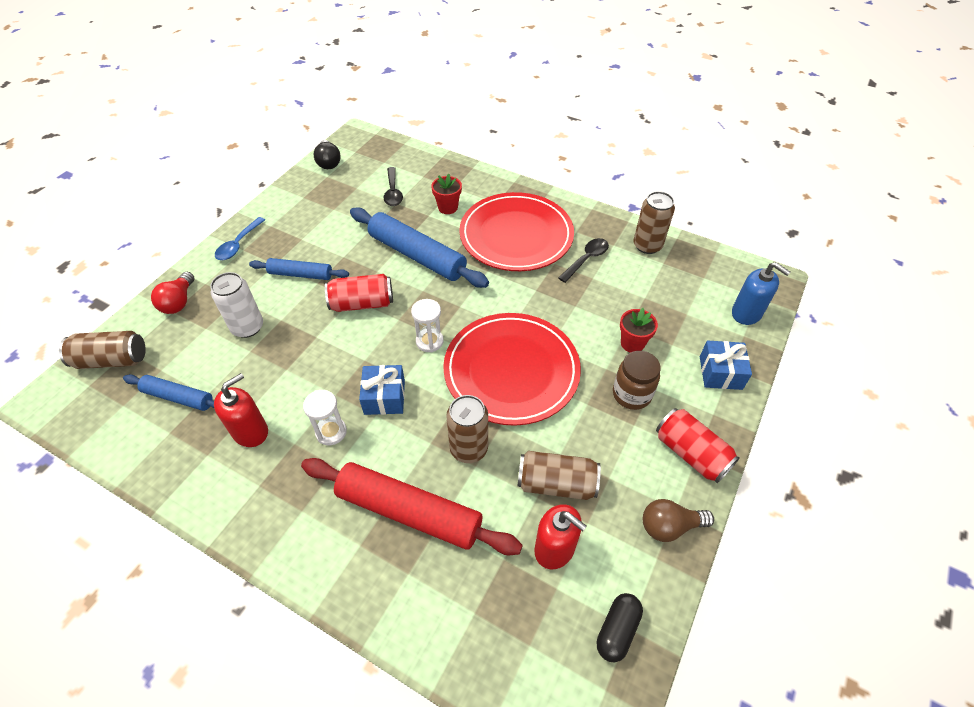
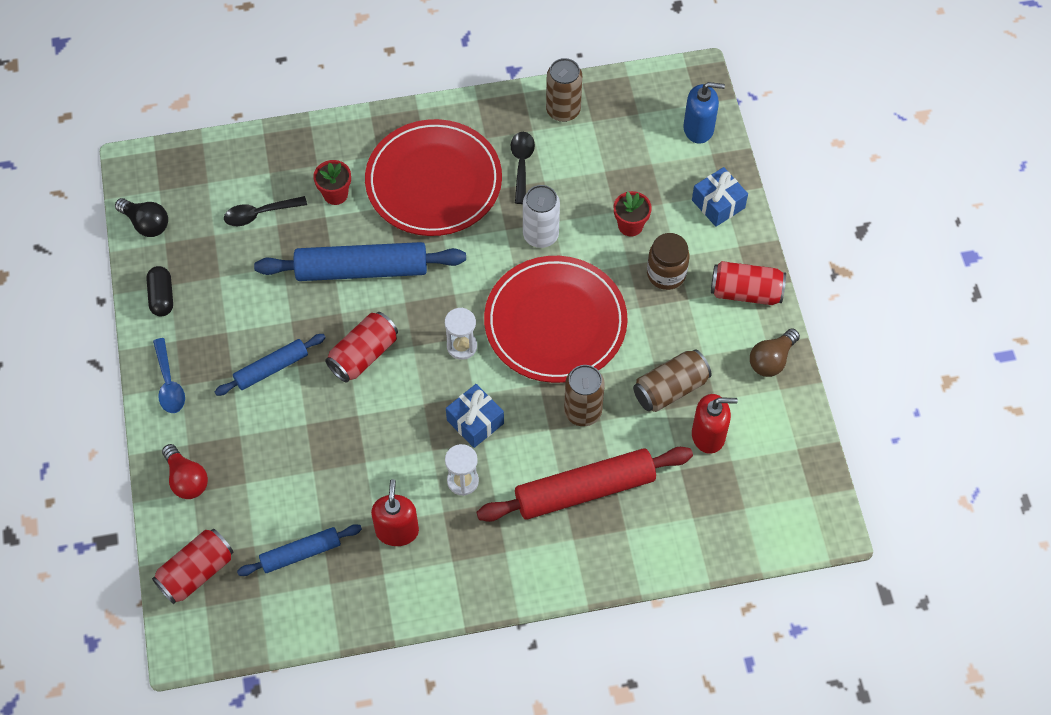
camera: 40 degrees left, 10 degrees up
brown can [59,331,146,369] -> red can [152,529,233,604]
white can [210,272,263,338] -> white can moved to [523,185,560,248]
black spoon [384,167,403,206] -> black spoon turned 120 degrees clockwise [224,196,307,226]
black capsule [597,593,643,662] -> black capsule moved to [146,266,173,316]

